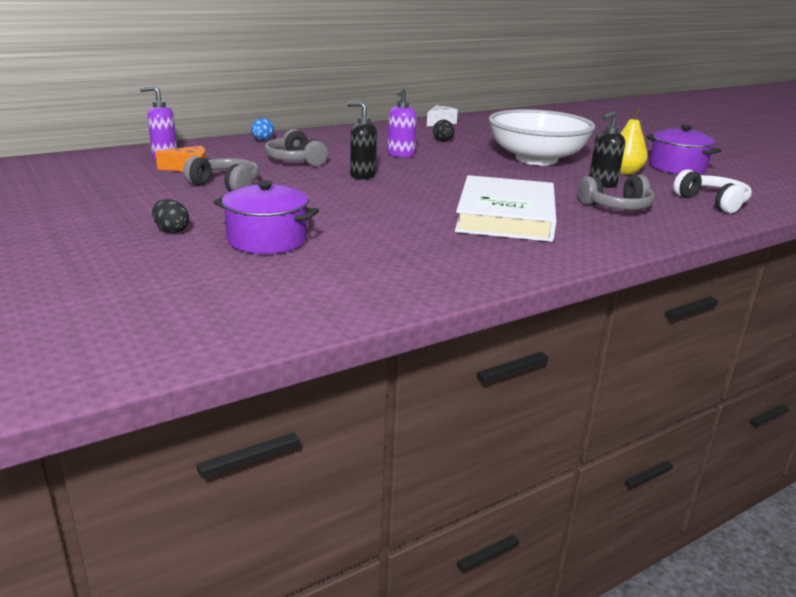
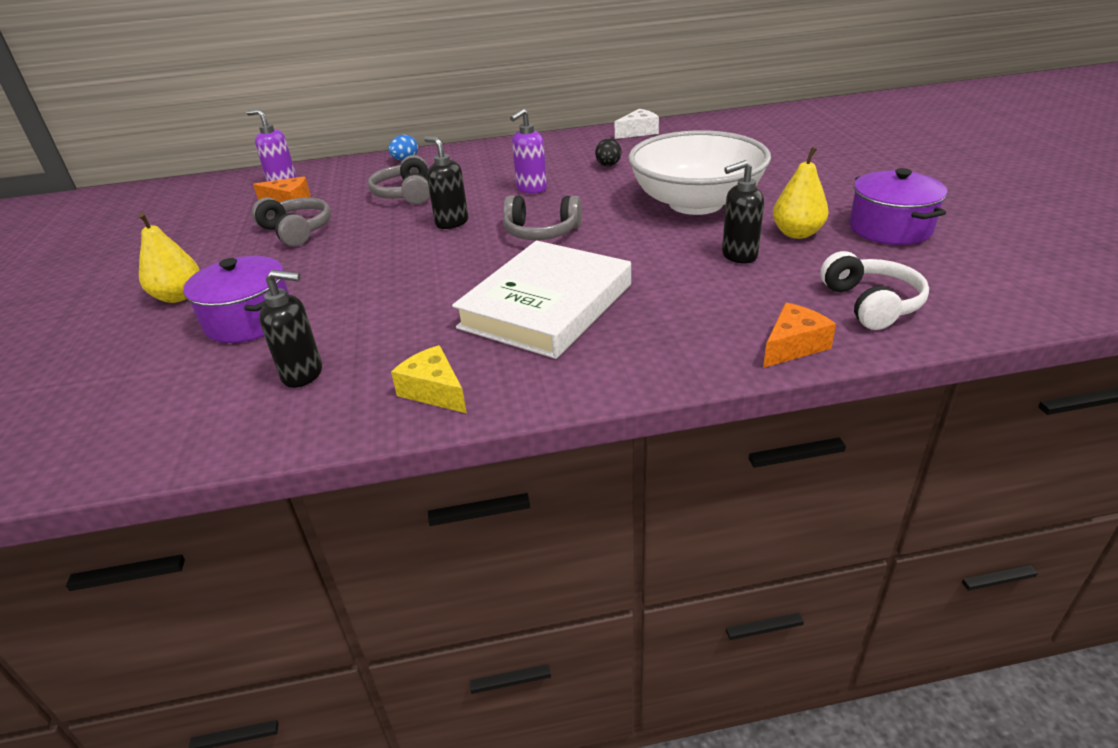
camera: 25 degrees right, 10 degrees up
black egg [152,199,189,233] -> yellow pear [138,213,200,303]
grey headphones [578,175,655,210] -> grey headphones moved to [503,195,582,240]
none -> black soap dispenser [259,270,322,388]
none -> yellow cheese [391,345,467,413]
none -> orange cheese [763,303,836,368]

